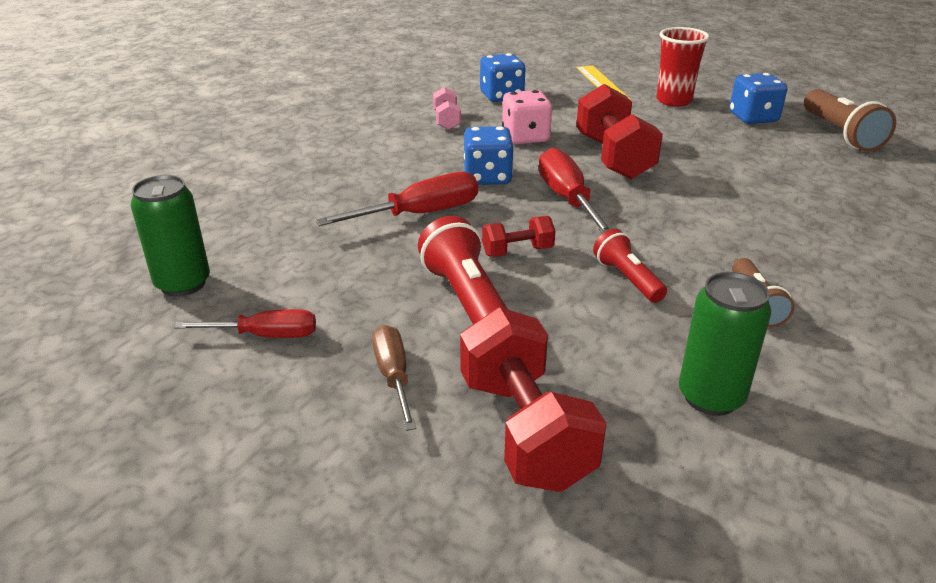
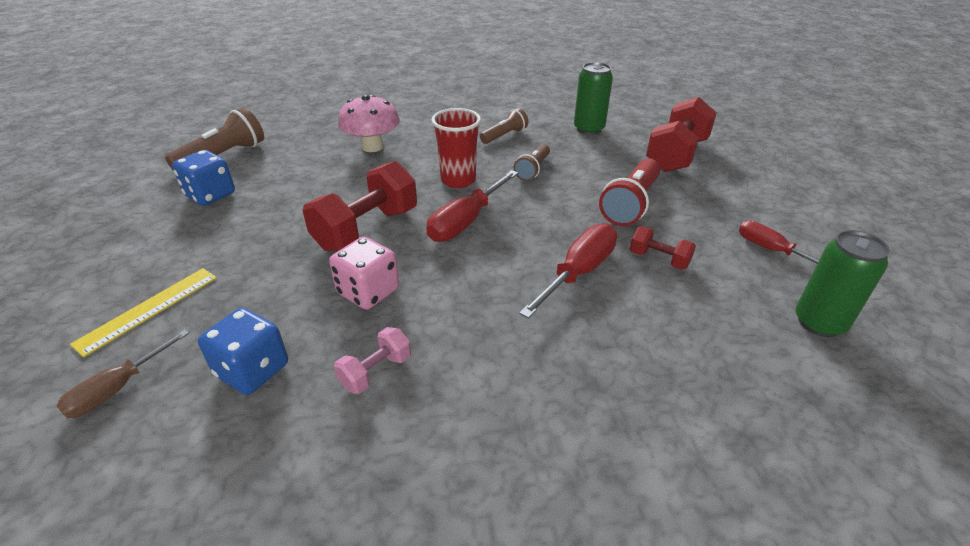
camera: 130 degrees left, 5 degrees up
red screwdriver [315,172,478,226] -> red screwdriver turned 105 degrees clockwise [519,223,617,319]
brown screwdriver [372,325,416,431] -> brown screwdriver moved to [56,330,189,418]
blue dice [464,126,514,185] -> none
red dumbbell [482,216,555,257] -> red dumbbell moved to [630,226,696,270]
red flashlight [593,229,667,303] -> brown flashlight [514,144,550,181]
red cup [656,27,709,107] -> red cup moved to [431,108,481,188]
none -> pink mushroom [338,95,400,152]

